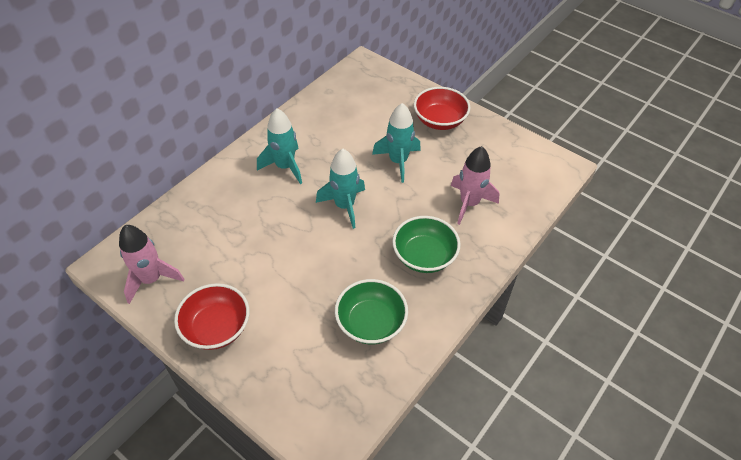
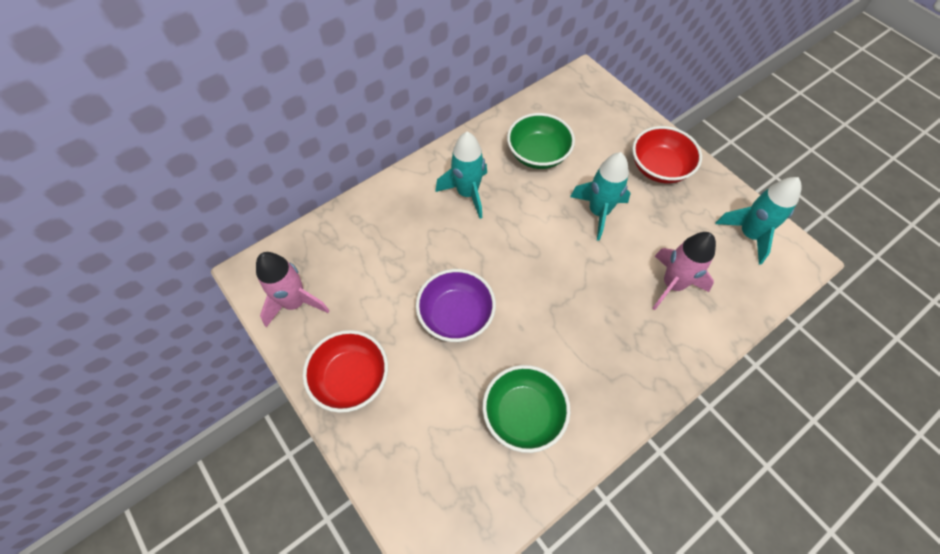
camera: 15 degrees right, 10 degrees up
turquoise rocket [316,149,365,229] -> turquoise rocket moved to [715,177,802,265]
green bowl [392,216,461,273] -> green bowl moved to [507,113,575,169]
none -> purple bowl [416,269,496,342]

